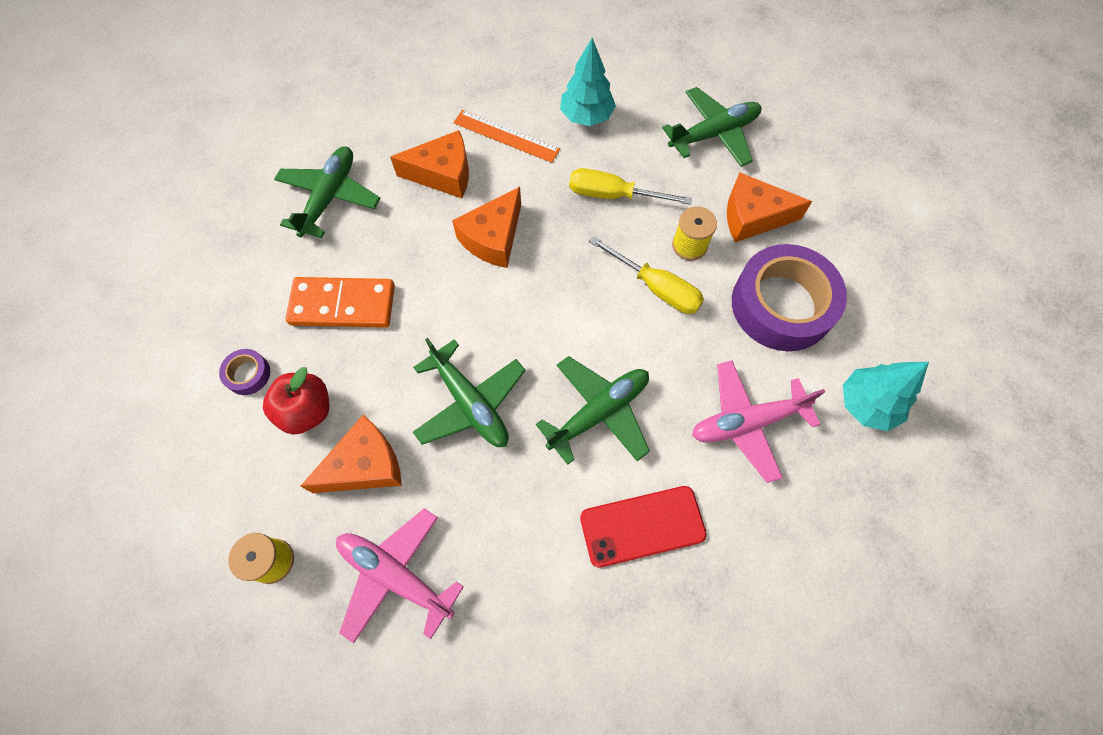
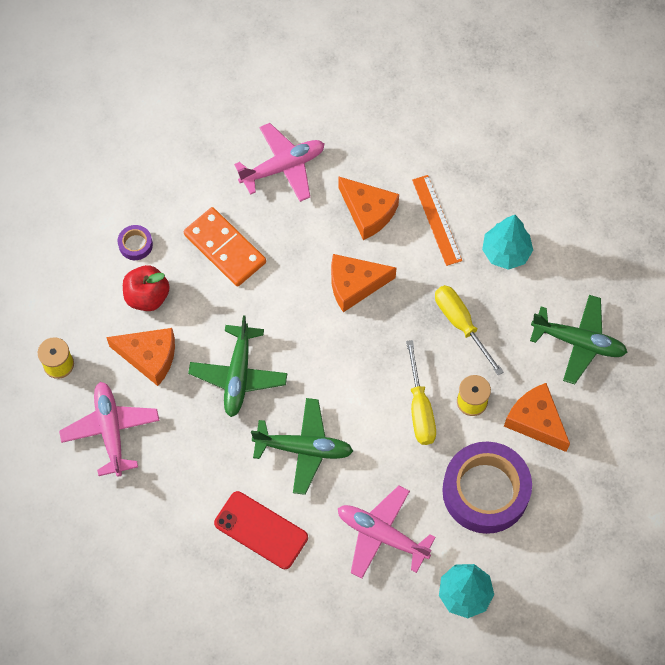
camera: 45 degrees right, 0 degrees up
green plane [274,146,380,238] -> pink plane [234,123,325,202]

